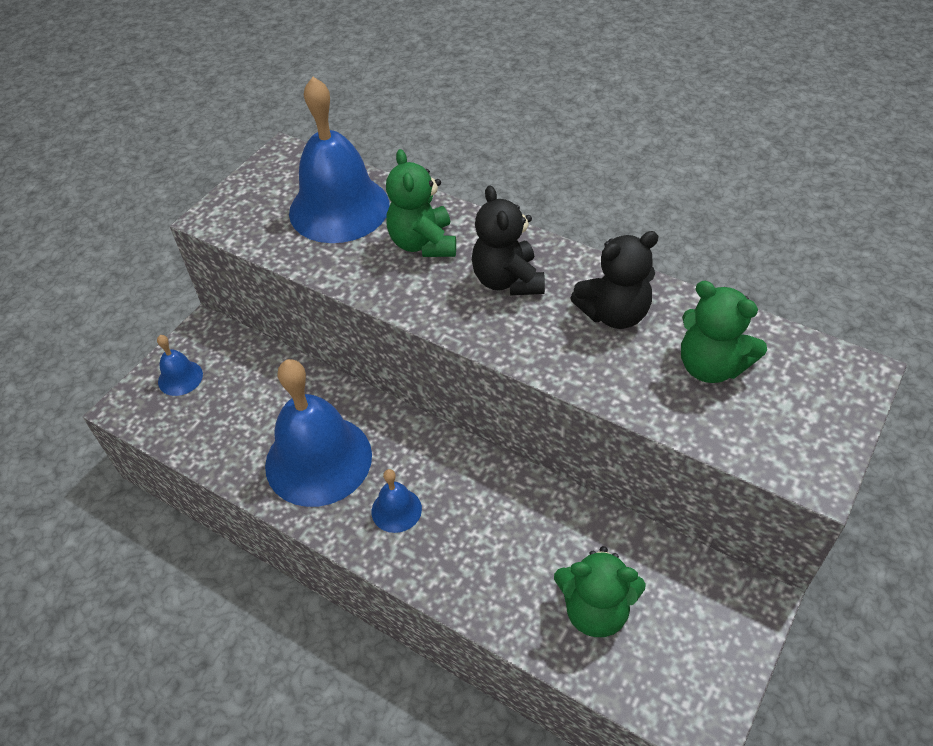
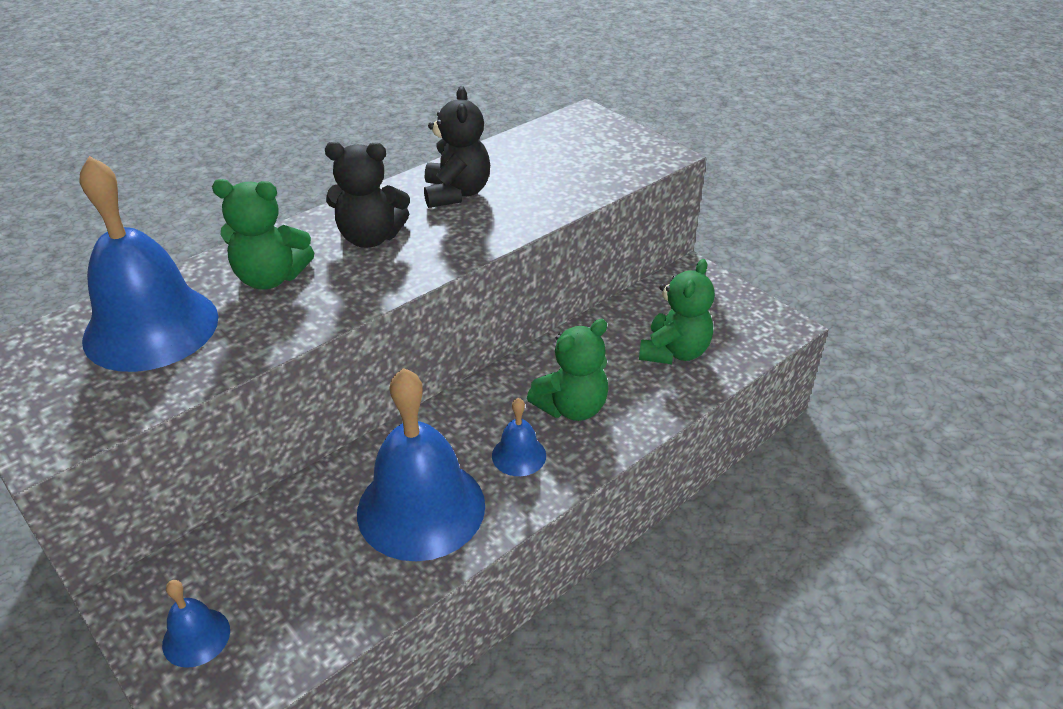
camera: 75 degrees left, 10 degrees down
green teddy bear [681,281,767,383] -> green teddy bear moved to [527,319,609,421]

